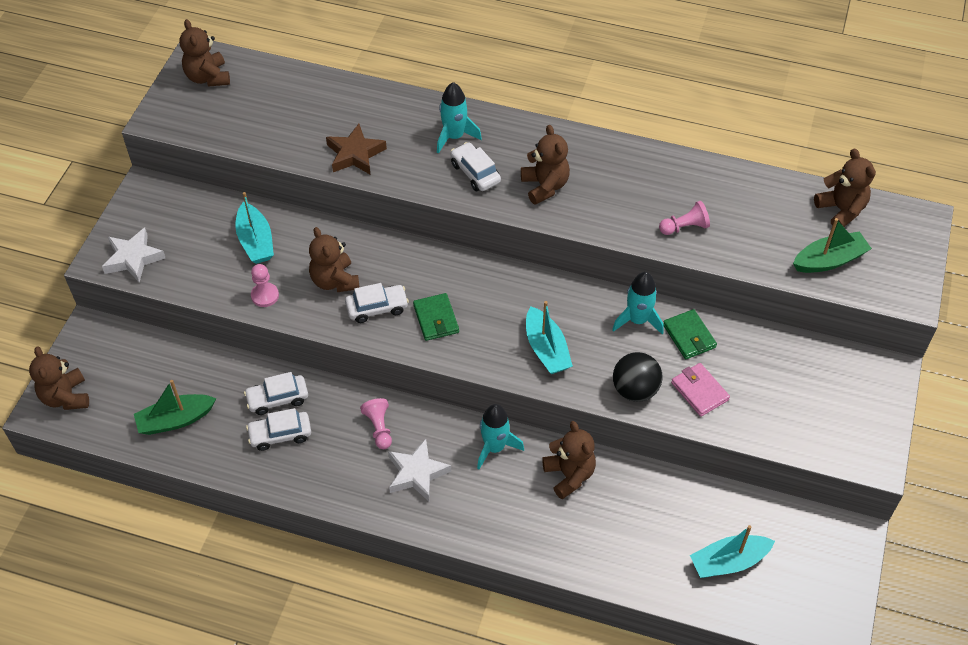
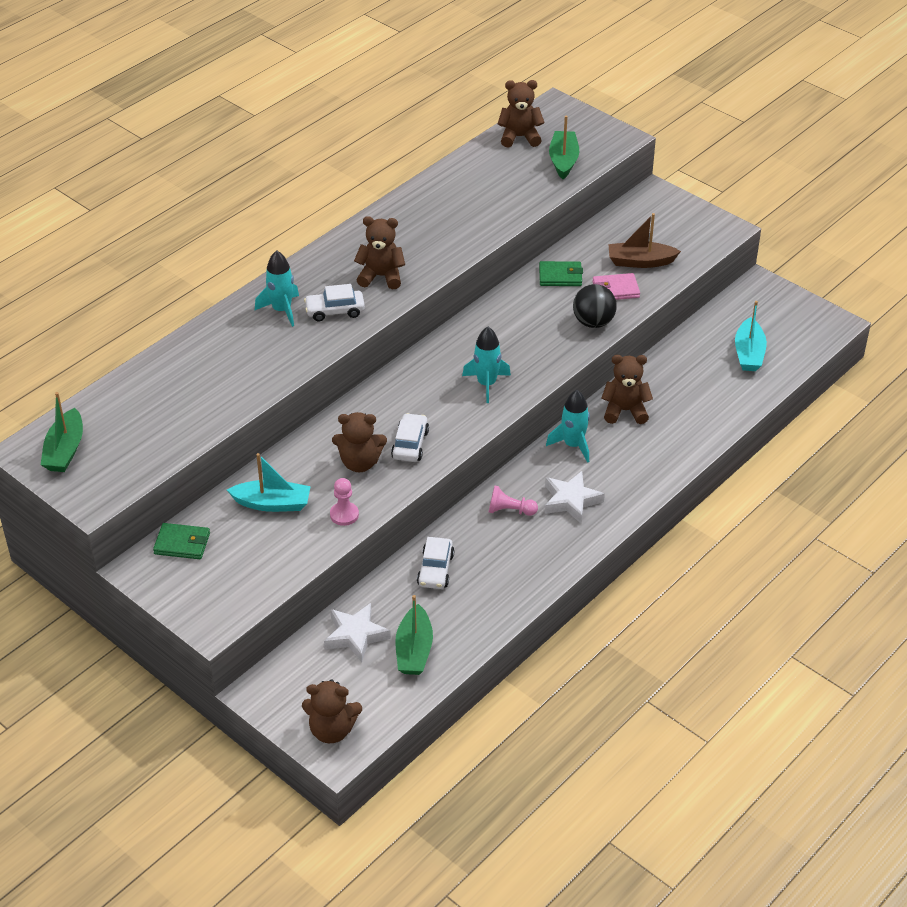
camera: 65 degrees left, 10 degrees down
white star [102,228,165,283] -> white star moved to [324,603,391,662]
brown teddy bear [179,19,230,87] -> green boat [41,392,83,472]
white car [246,408,311,451] -> none
brown star [326,124,387,174] -> none
green wallet [413,293,459,341] -> green wallet moved to [153,523,210,559]
turquoise boat [526,301,573,374] -> none
turquoise rocket [612,272,664,334] -> turquoise rocket moved to [462,327,511,403]
pink pawn [659,201,710,235] -> none
none -> brown boat [608,213,681,268]

